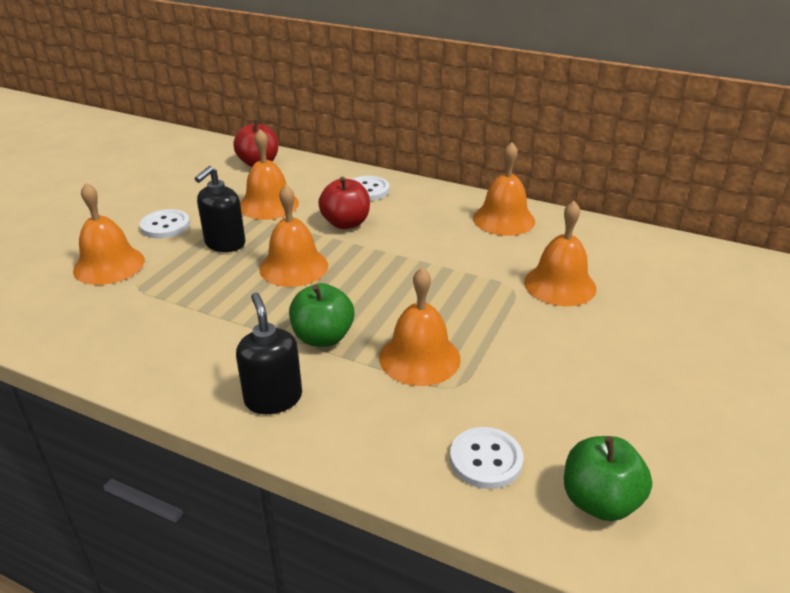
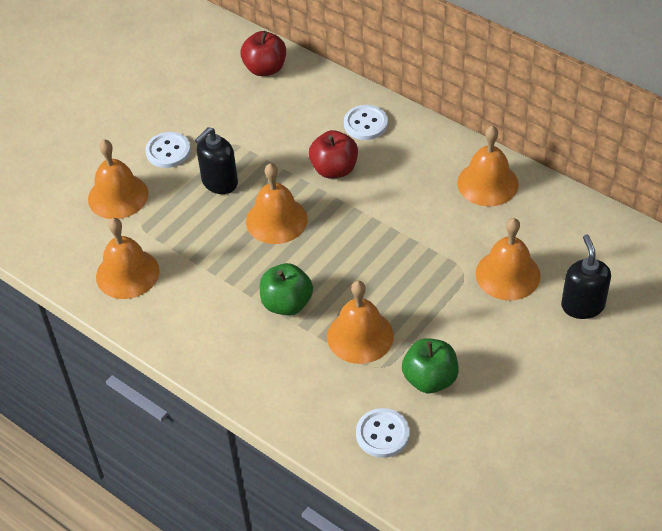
camera: 15 degrees right, 15 degrees up
black soap dispenser [236,293,302,414] -> black soap dispenser moved to [561,234,611,319]
orange bell [240,129,299,220] -> orange bell moved to [96,218,159,299]
green apple [564,436,652,521] -> green apple moved to [402,338,459,393]

